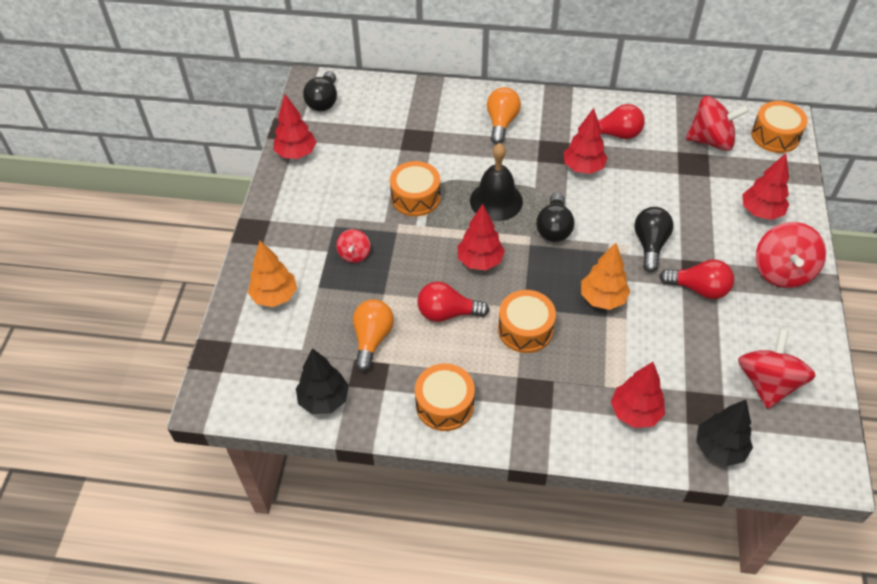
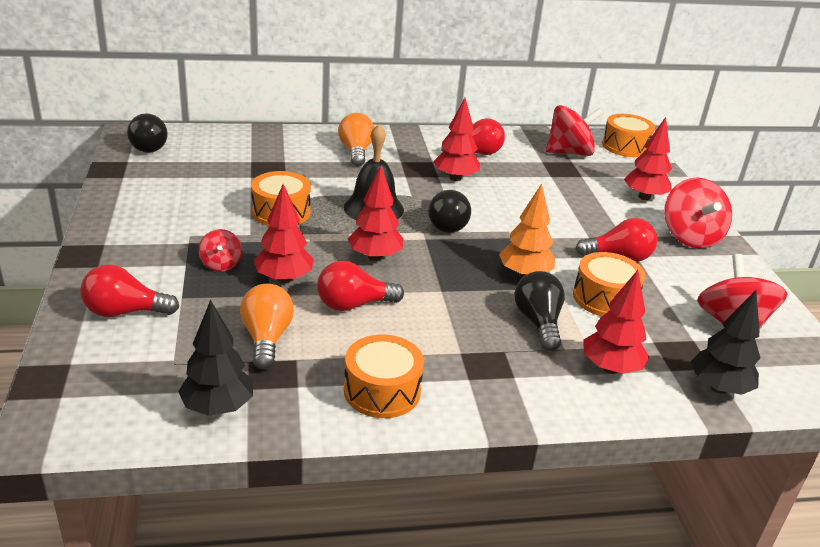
camera: 20 degrees left, 20 degrees down
orange tree [248,241,297,307] -> red light bulb [80,264,179,317]
red tree [274,94,317,159] -> red tree moved to [254,184,314,283]
orange drum [498,290,556,353] -> orange drum moved to [573,252,646,316]
black light bulb [634,207,673,272] -> black light bulb moved to [514,271,565,351]

